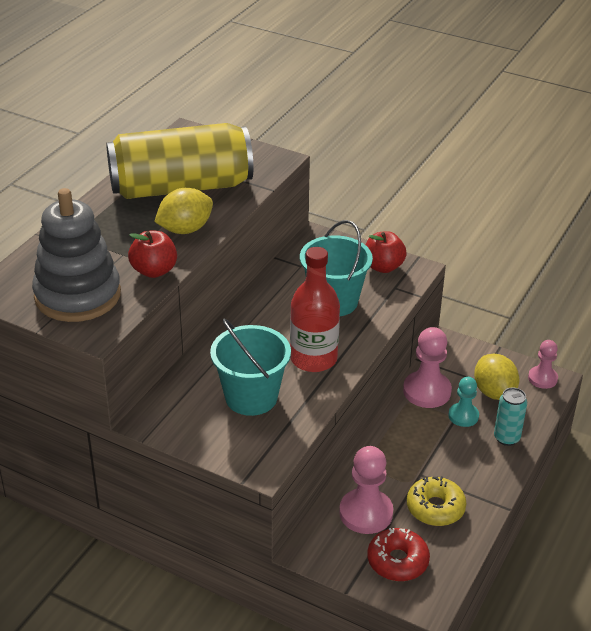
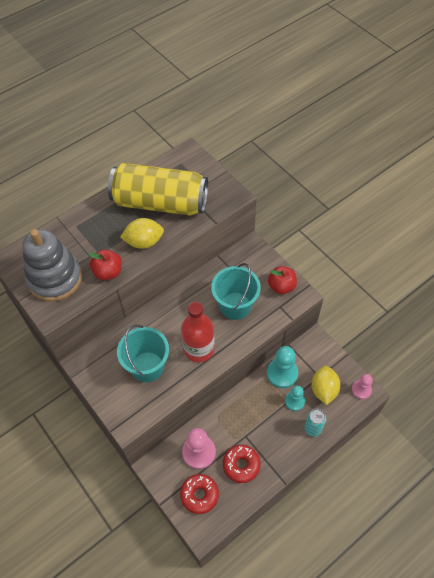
camera: 25 degrees right, 20 degrees up
pink pawn [403,327,452,408] -> turquoise pawn [267,346,298,388]
yellow donut [407,476,466,526] -> red donut [223,445,261,483]

